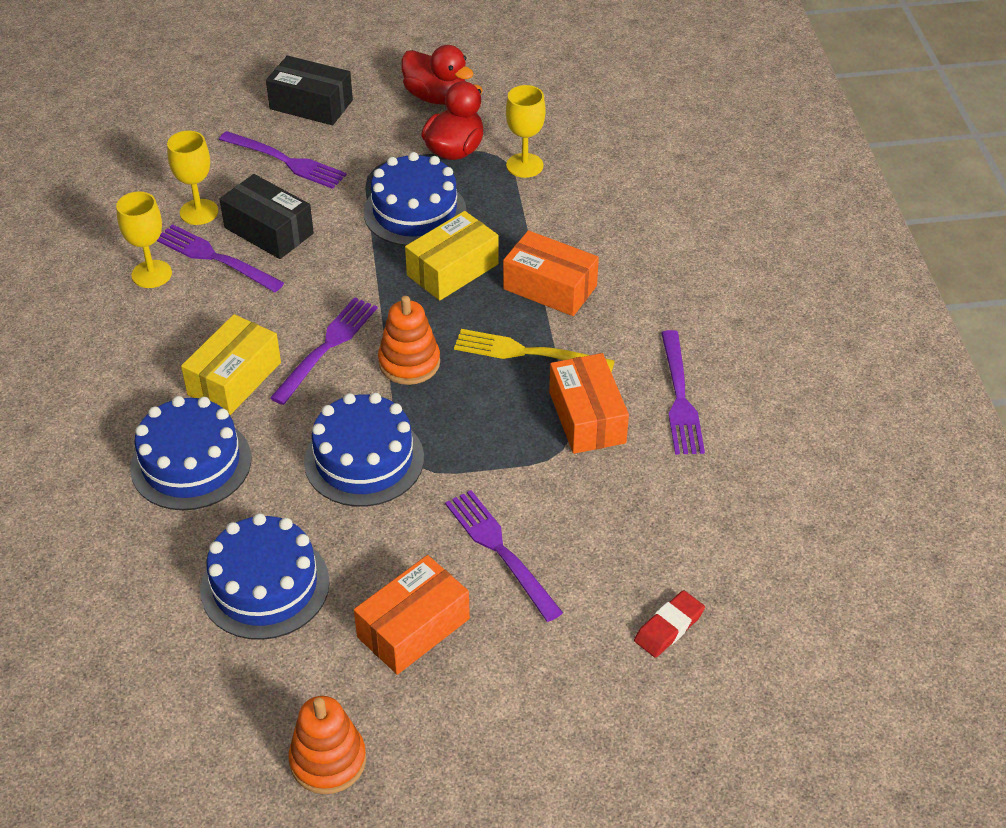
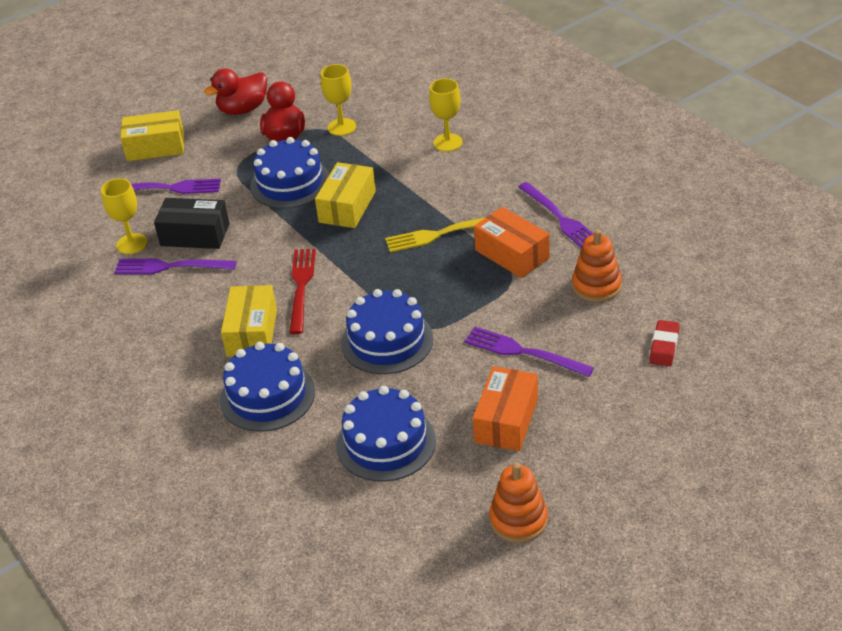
camera: 25 degrees left, 5 degrees down
yellow goblet [116,192,172,288] -> yellow goblet moved to [429,78,463,152]
black box [266,56,353,125] -> yellow box [120,110,184,161]
purple fork [270,297,377,405] -> red fork [289,249,316,334]
orange stacking toy [378,296,440,385] -> orange stacking toy moved to [572,229,622,302]
red duck [401,45,473,104] -> red duck turned 135 degrees clockwise [204,68,267,115]
orange box [503,230,599,316] -> none

